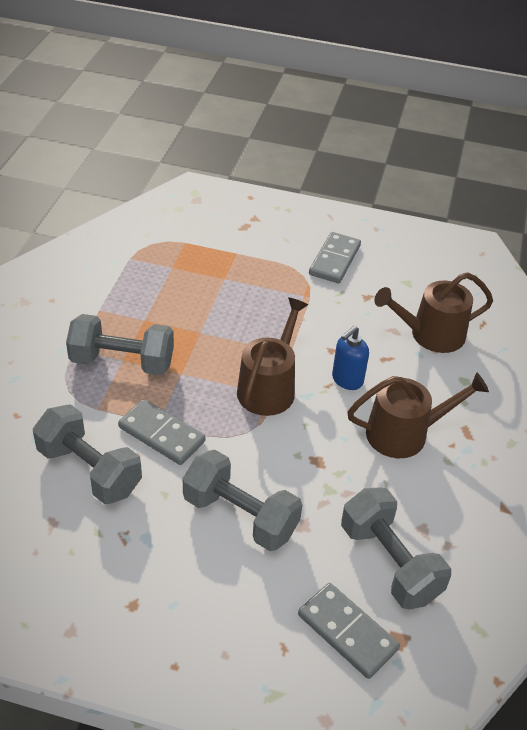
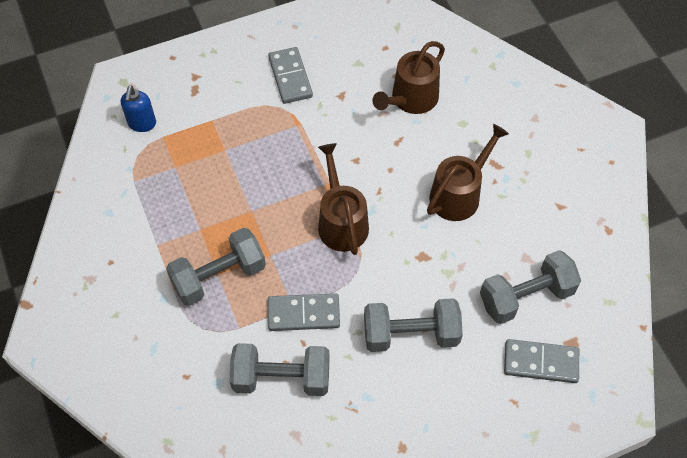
camera: 35 degrees left, 15 degrees up
blue soap dispenser [332,326,369,390] -> blue soap dispenser moved to [121,86,156,132]
grey dumbbell [341,487,451,610] -> grey dumbbell turned 45 degrees counterclockwise [480,250,581,324]

